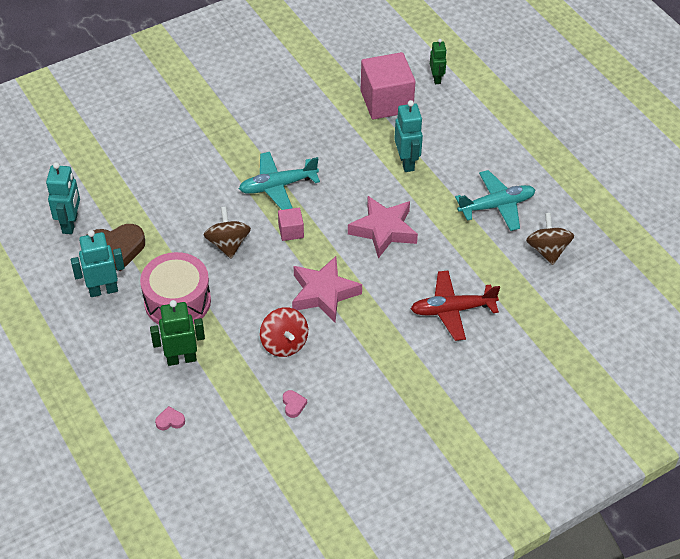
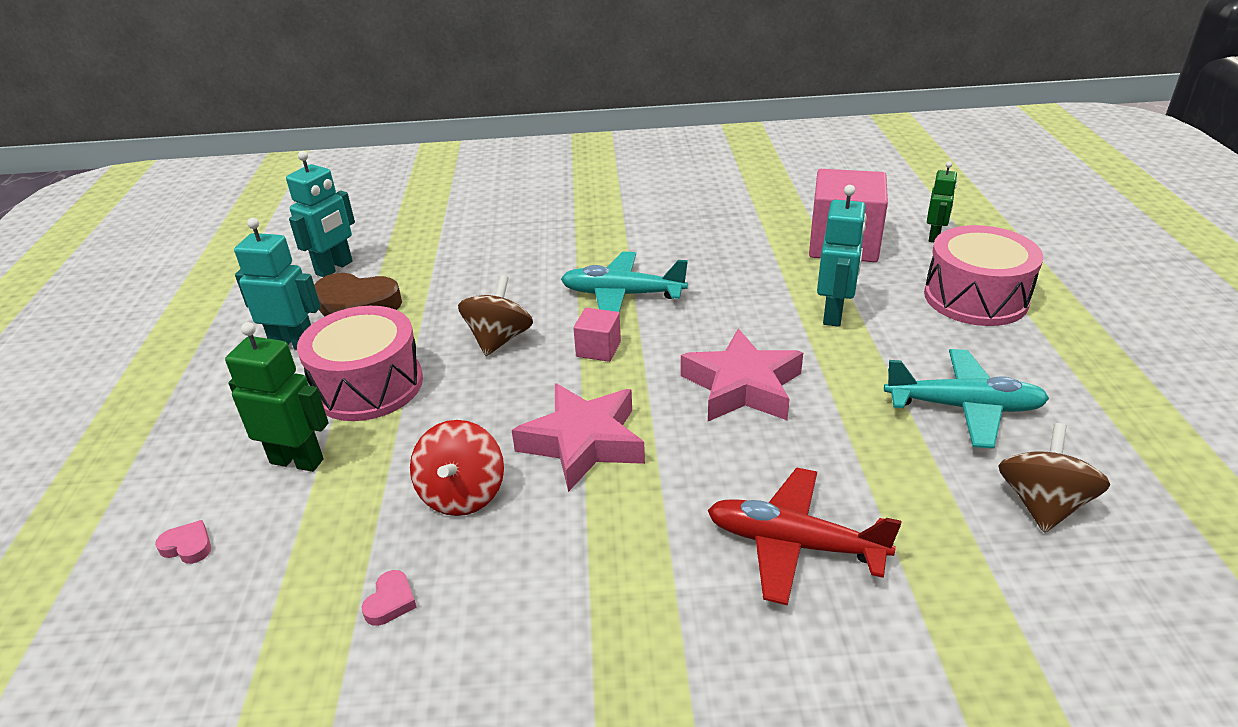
camera: 30 degrees right, 15 degrees down
none -> pink drum [924,225,1043,326]

